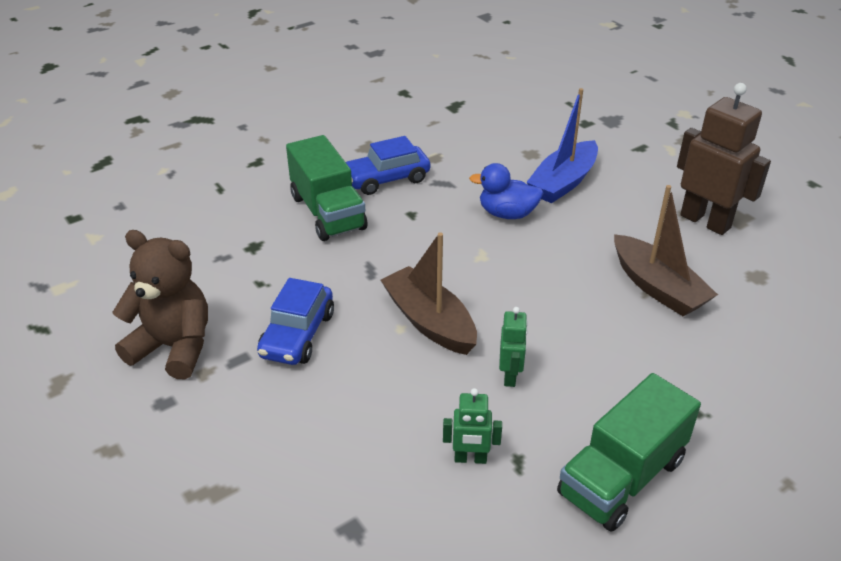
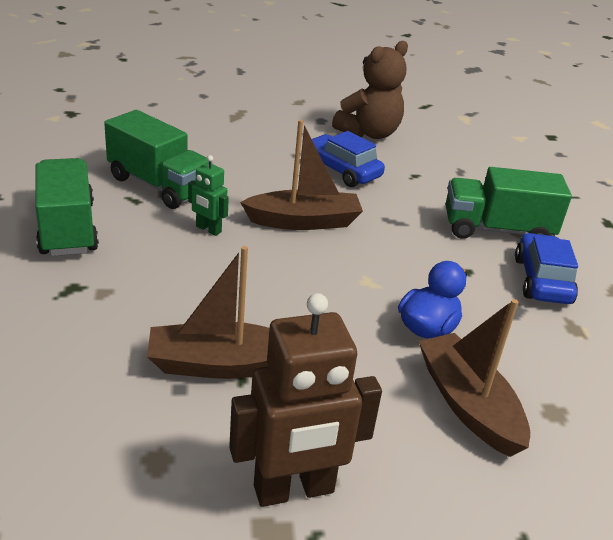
camera: 115 degrees right, 5 degrees down
green robot [443,388,502,464] -> green truck [104,110,213,209]
blue boat [526,88,598,203] -> brown boat [419,299,530,457]

